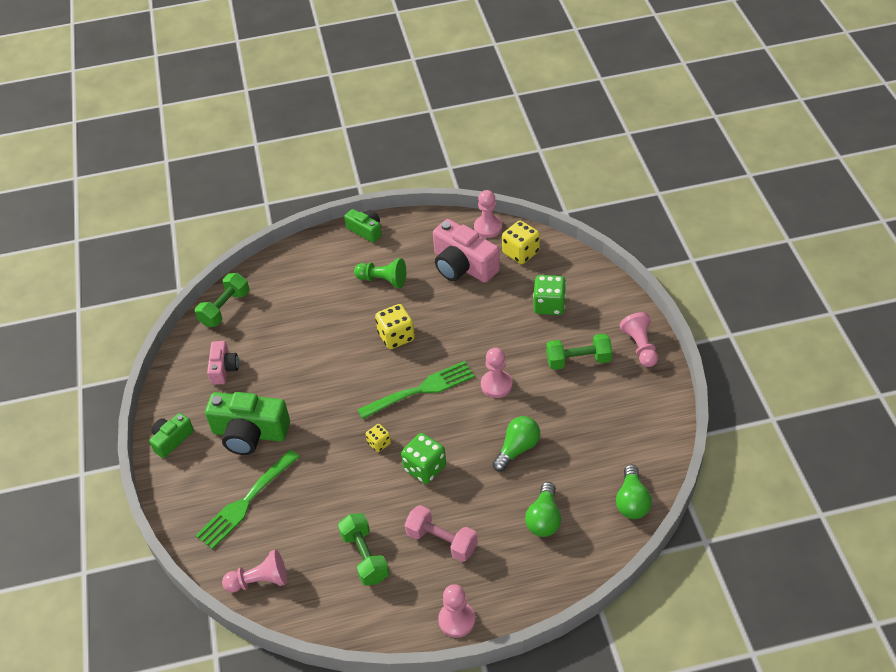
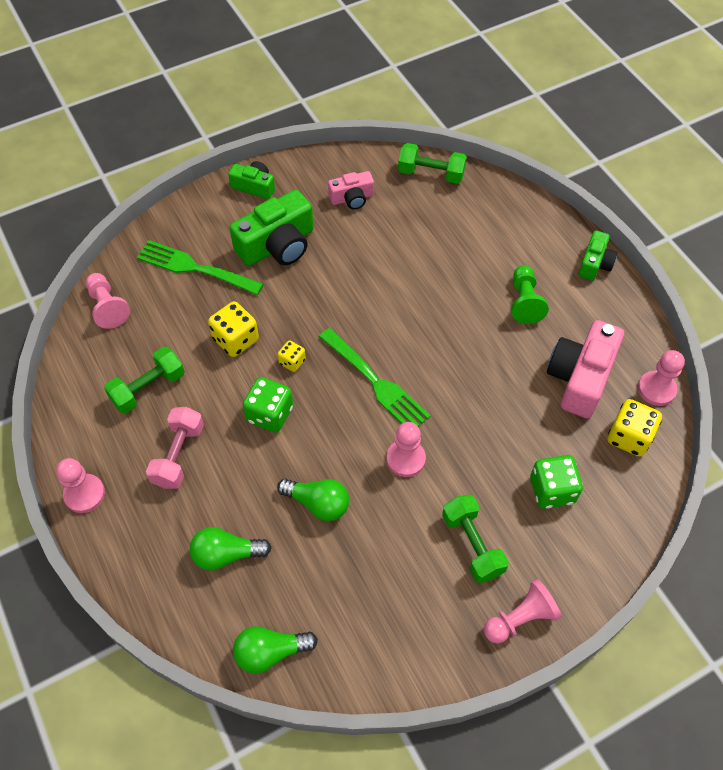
camera: 70 degrees right, 10 degrees up
green camera [205,392,290,455] -> green camera turned 120 degrees counterclockwise [230,190,314,266]
yellow dice [375,304,415,349] -> yellow dice moved to [208,301,259,357]

